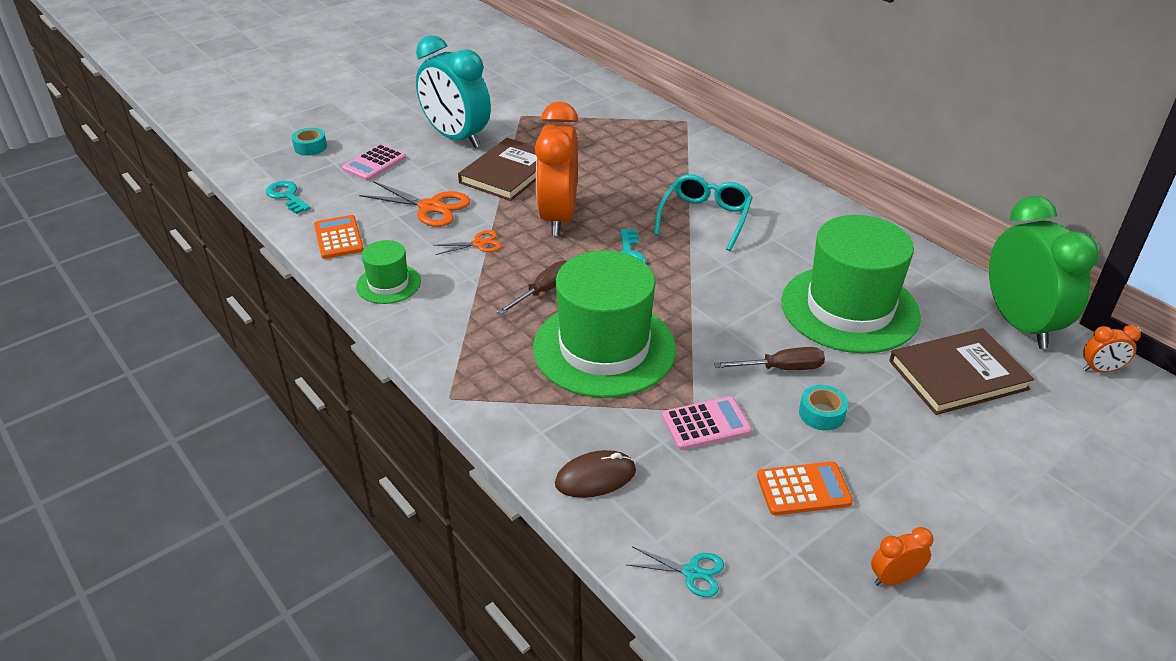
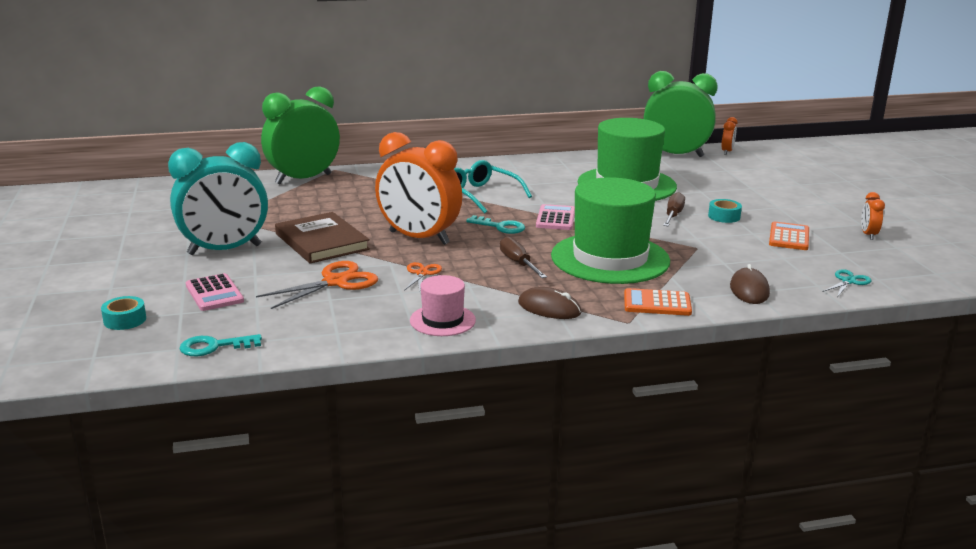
camera: 65 degrees left, 15 degrees down
orange calculator [314,215,364,259] -> orange calculator moved to [624,288,692,316]
green hat [356,240,421,304] -> pink hat [410,275,476,336]
pink calculator [662,396,752,450] -> pink calculator moved to [536,204,575,230]
brown book [889,328,1034,415] -> none
none -> green clock [261,86,340,184]
none -> brown mouse [518,287,582,319]

